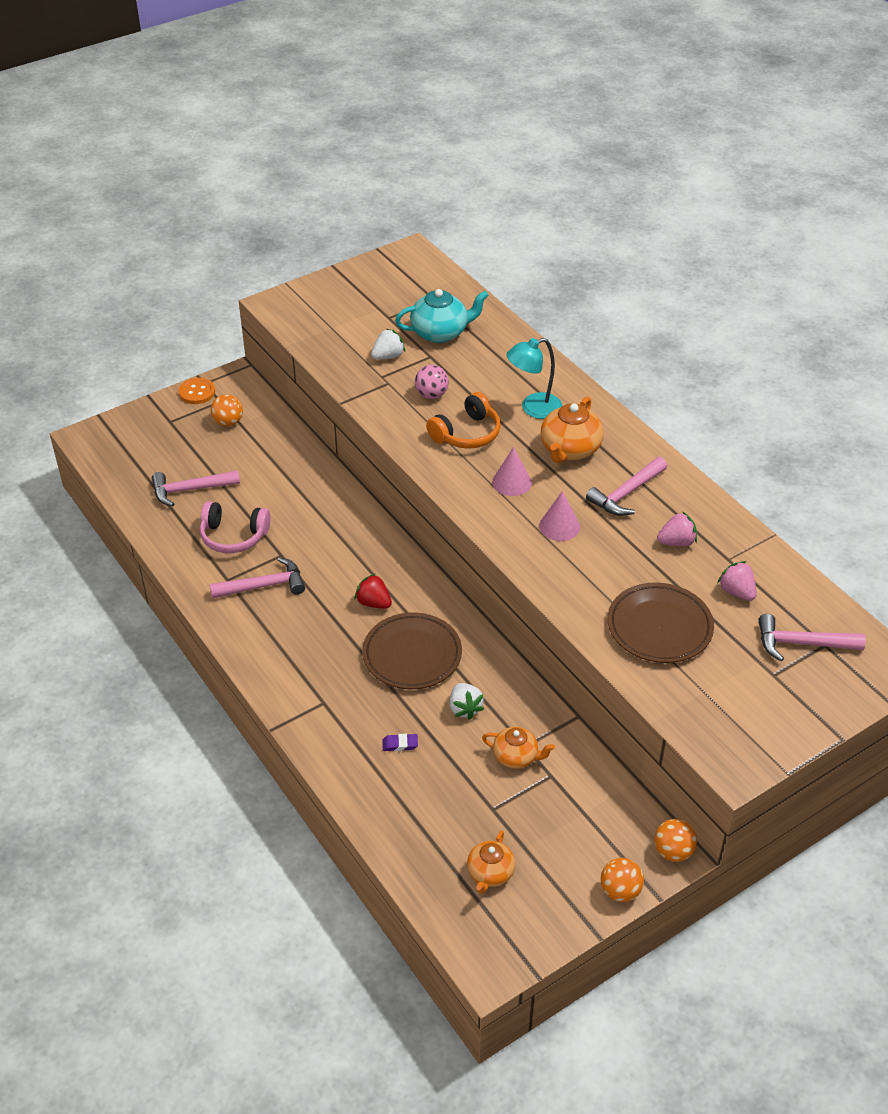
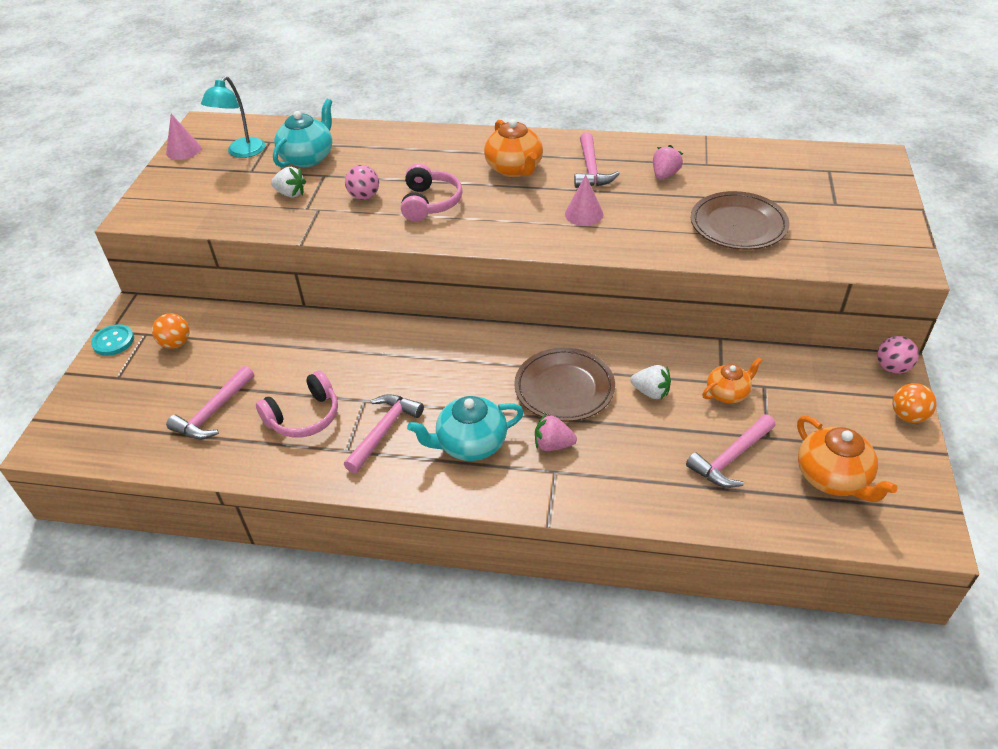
camera: 45 degrees left, 0 degrees up
orange button [179,378,215,404] -> turquoise button [91,324,134,356]
red strawberry [354,574,392,609] -> none
white strawberry [371,329,405,360] -> white strawberry turned 105 degrees clockwise [271,167,306,197]
purple eraser [382,734,418,751] -> none
orange headphones [426,392,501,449] -> pink headphones [401,163,462,222]
orange teapot [467,830,515,894] -> orange teapot [797,416,898,502], size x1.57
pink cone [492,447,532,496] -> pink cone moved to [166,114,201,160]
turquoise lamp [507,338,562,419] -> turquoise lamp moved to [201,76,265,158]
orange ball [654,819,697,862] -> pink ball [877,336,919,374]
pink strawberry [718,561,757,601] -> pink strawberry moved to [535,414,577,451]
pink hammer [758,614,866,661] -> pink hammer moved to [686,414,776,488]
none -> turquoise teapot [407,396,524,461]

